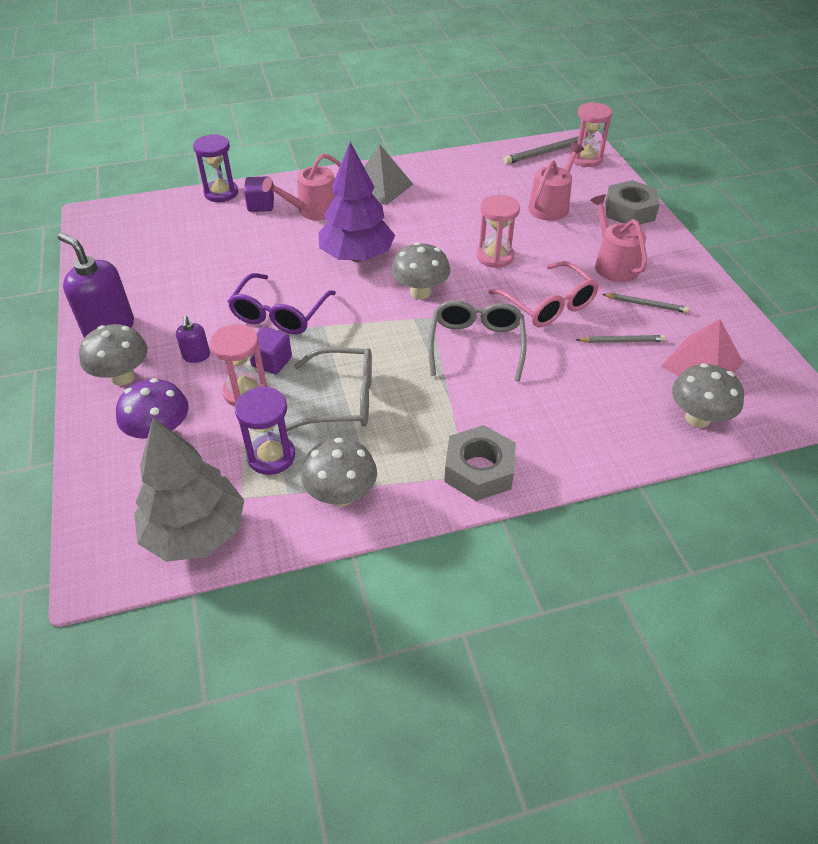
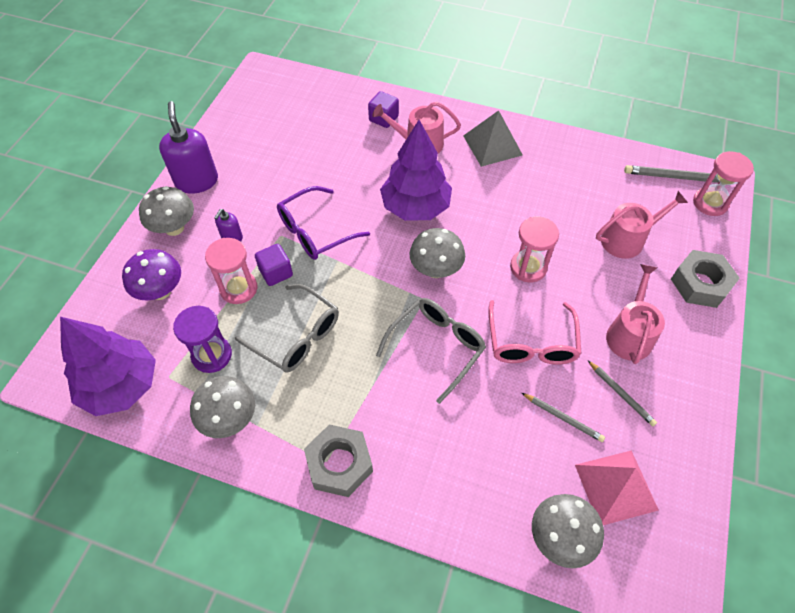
camera: 35 degrees right, 10 degrees up
grey tree [134,418,245,562] -> purple tree [60,317,156,416]
purple hourglass [193,134,238,202] -> none

